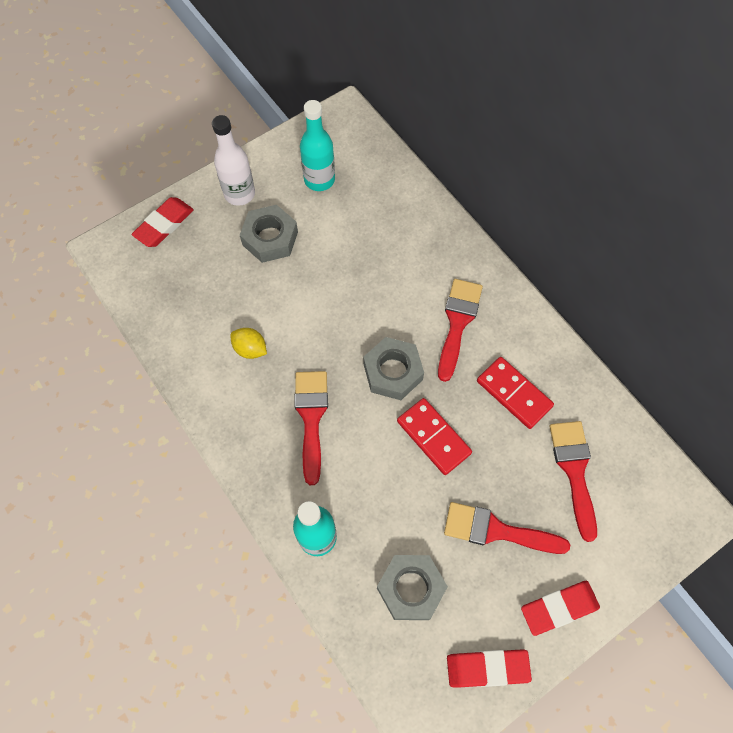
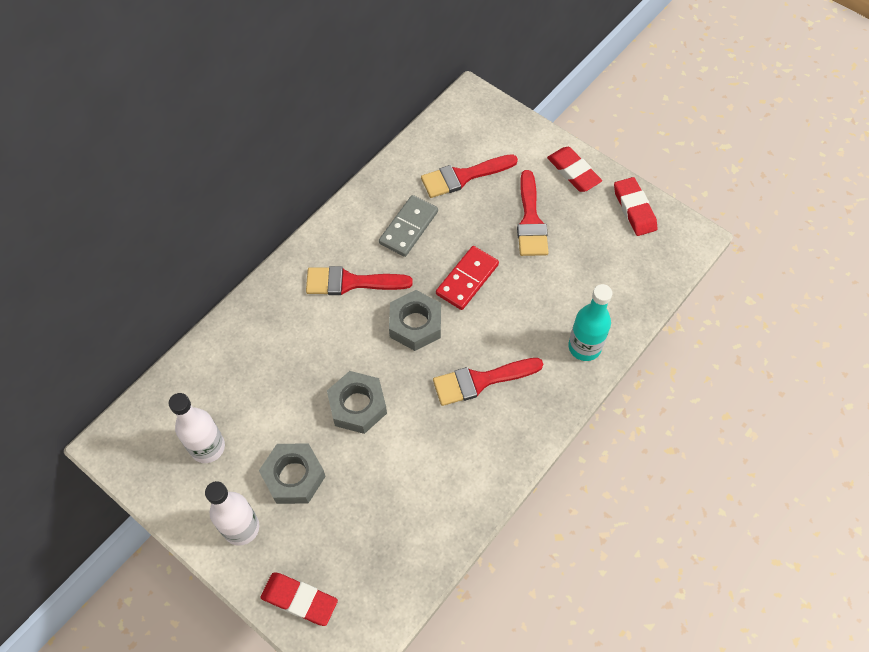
camera: 105 degrees left, 5 degrees down
yellow lemon [230,328,267,359] -> none
turquoise bottle [300,100,335,191] -> white bottle [169,393,225,463]
grey nut [377,555,448,620] -> grey nut moved to [327,371,387,434]
red domino [477,357,554,429] -> grey domino [379,195,438,257]

